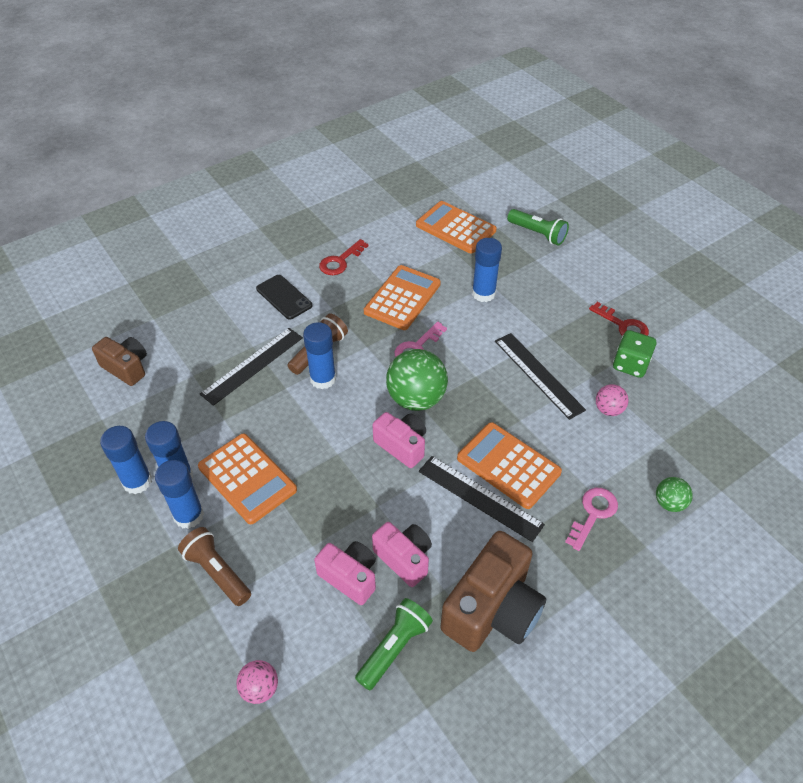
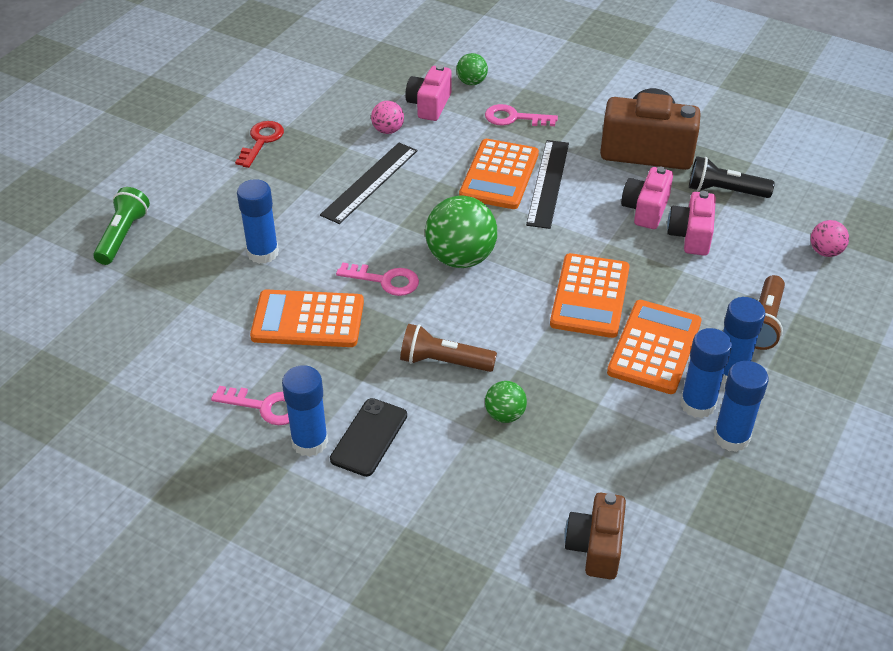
camera: 115 degrees left, 5 degrees down
black ruler [200,328,303,406] -> green ball [485,381,527,423]
blue glue stick [303,322,336,389] -> blue glue stick moved to [282,365,328,457]
red key [319,239,369,275] -> pink key [211,386,289,425]
green flashlight [355,598,433,691] -> black flashlight [689,156,775,198]
pink camera [373,412,426,468] -> pink camera moved to [405,65,452,121]
orange calculator [416,201,497,254] -> orange calculator moved to [550,253,630,338]
green dice [613,330,656,378] -> none

